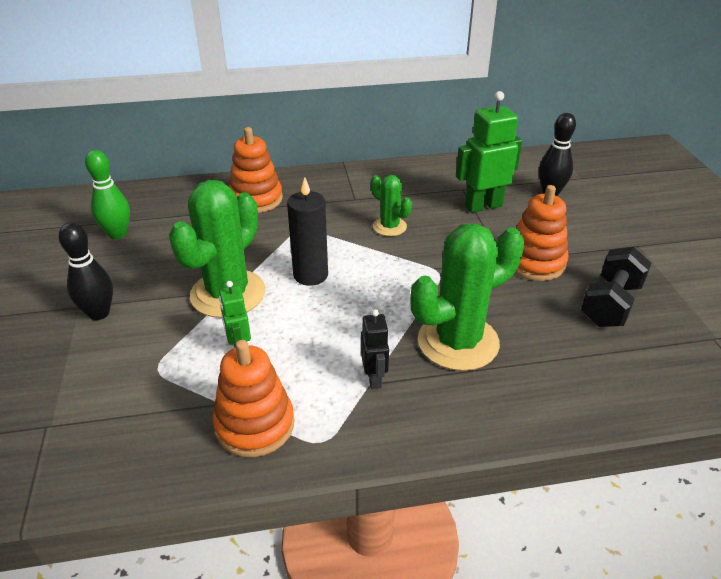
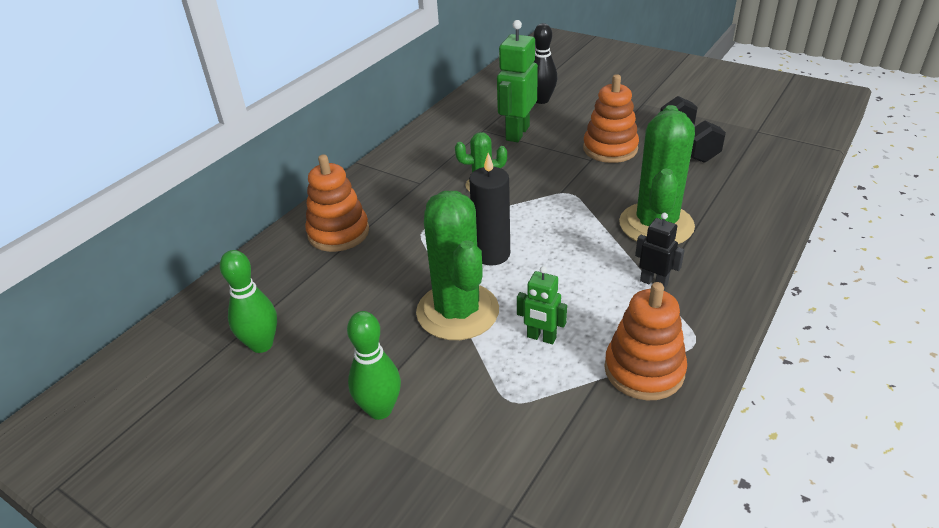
camera: 45 degrees left, 0 degrees up
black bowling pin [59,222,113,320] -> green bowling pin [347,311,401,420]

